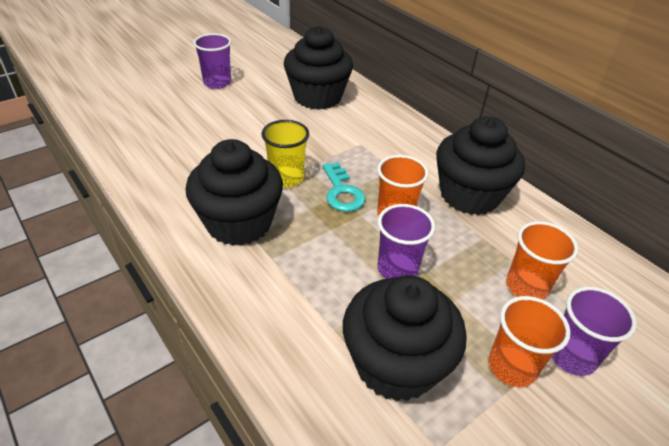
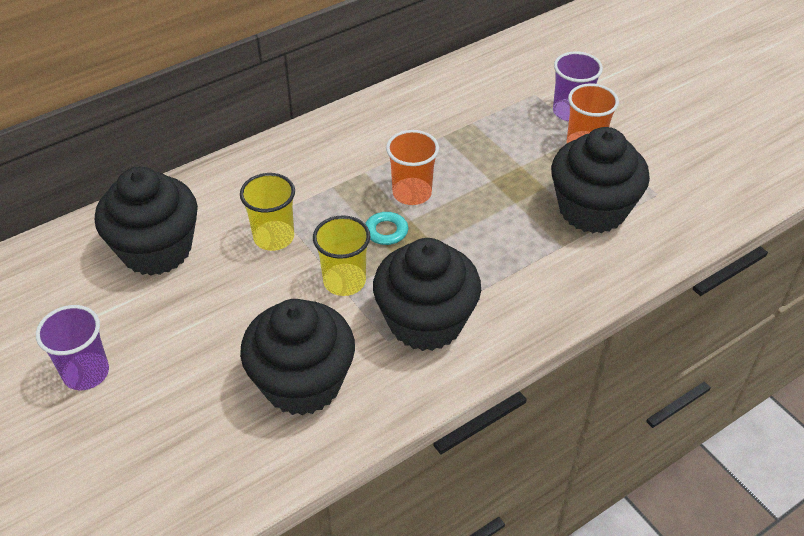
camera: 85 degrees left, 5 degrees up
purple cup [378,204,435,279] -> none
black cupcake [436,116,525,215] -> black cupcake moved to [240,299,355,416]
orange cup [506,221,578,300] -> none
none -> yellow cup [240,173,295,251]

